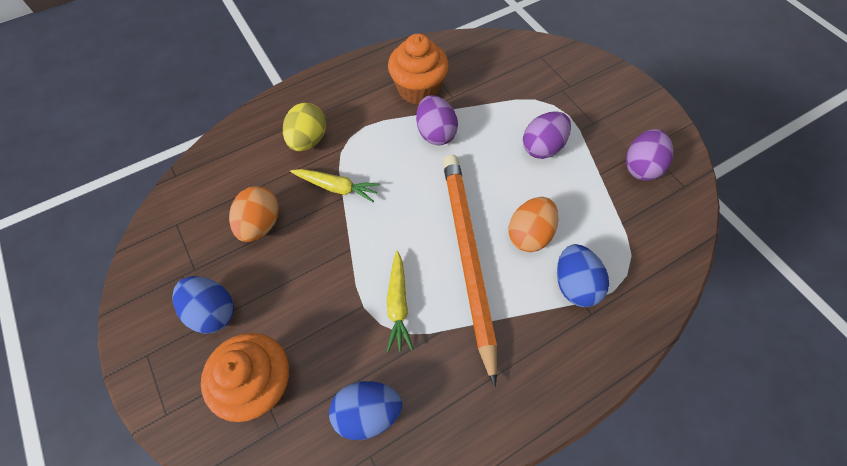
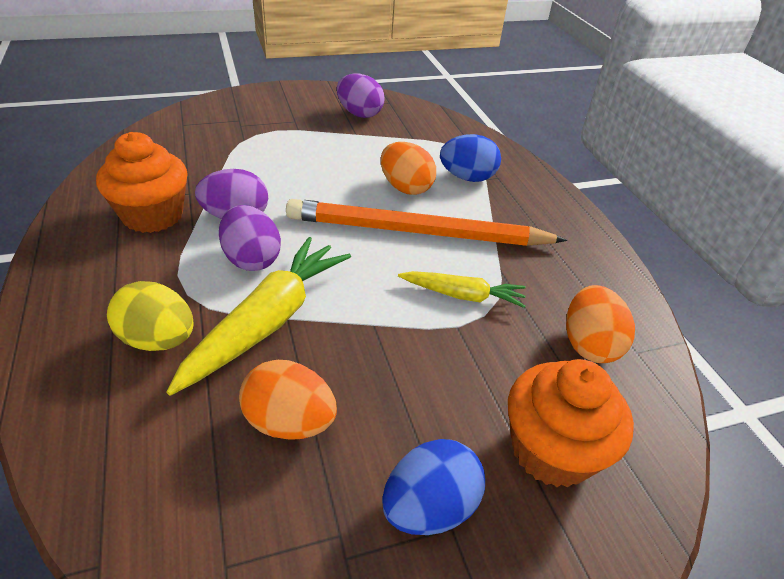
camera: 80 degrees left, 20 degrees down
yellow carrot [290,169,380,202] -> yellow carrot [166,237,351,395], size x1.72
blue egg [329,381,402,440] -> orange egg [566,285,635,363]
purple egg [523,111,571,159] -> purple egg moved to [219,205,281,271]

